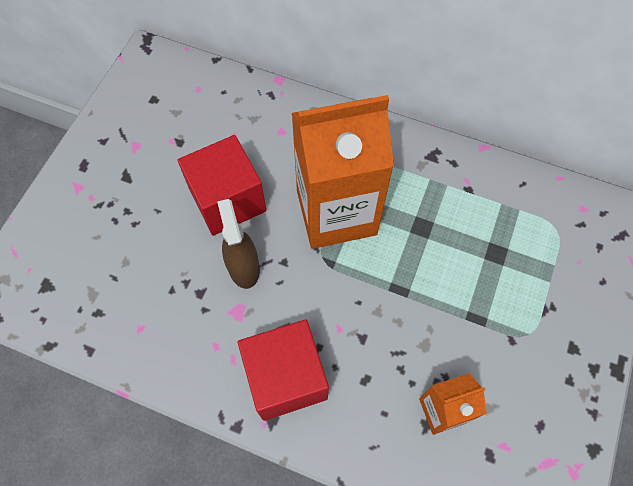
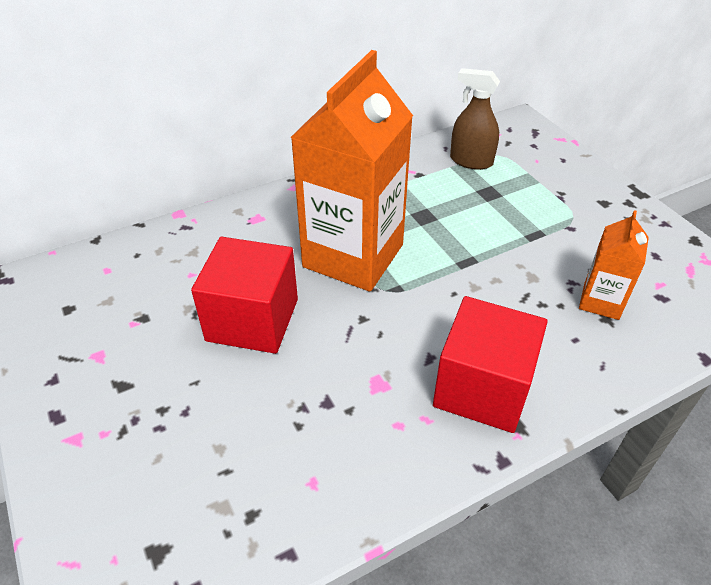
camera: 50 degrees left, 20 degrees down
brown spray bottle [217,199,260,289] -> brown spray bottle moved to [450,68,500,170]

